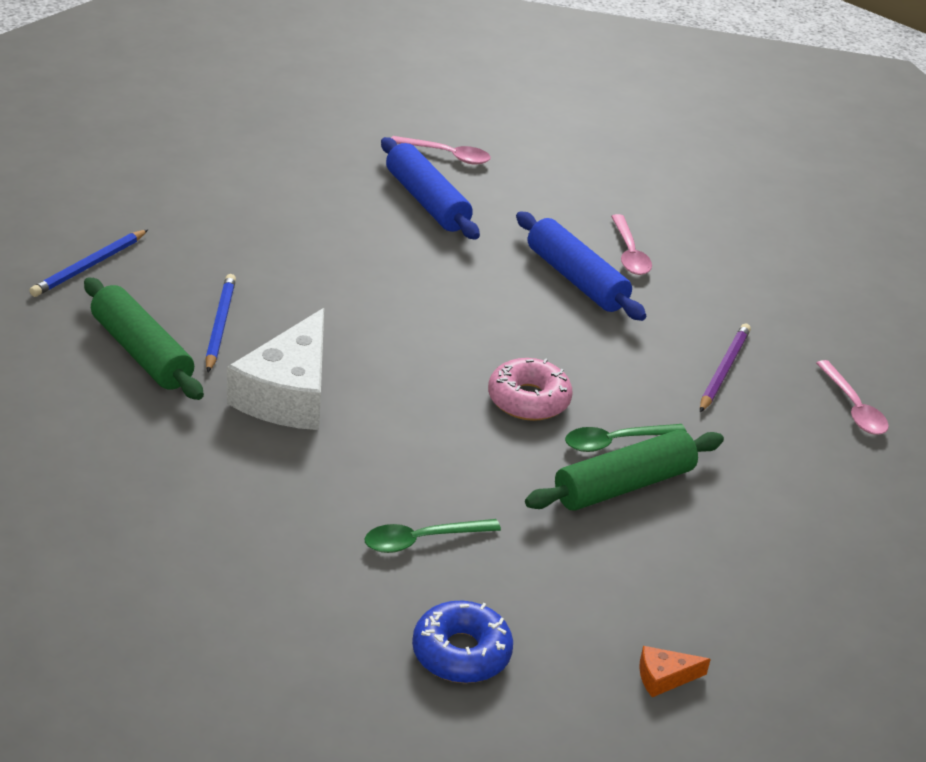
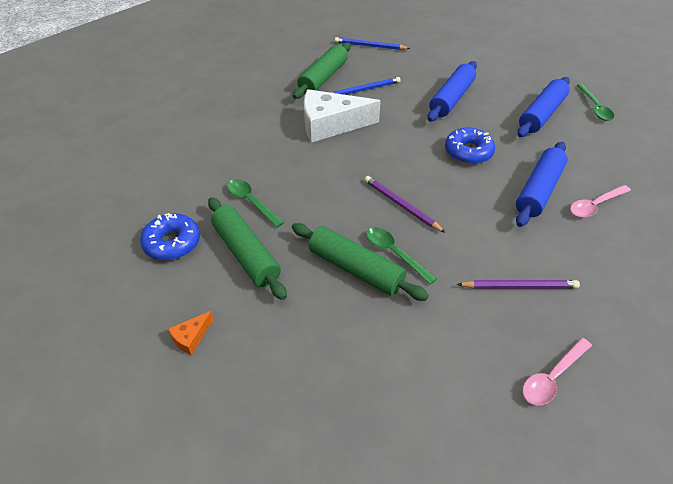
camera: 70 degrees right, 10 degrees up
pink spoon [391,136,491,165] -> green spoon [577,84,614,121]
pink donut [488,358,573,421] -> purple pencil [364,176,446,233]
orange cheese [639,646,711,697] -> orange cheese turned 105 degrees counterclockwise [168,311,214,355]
none -> green rolling pin [208,197,287,300]
none -> blue rolling pin [427,61,477,122]
none -> blue donut [445,128,495,164]

